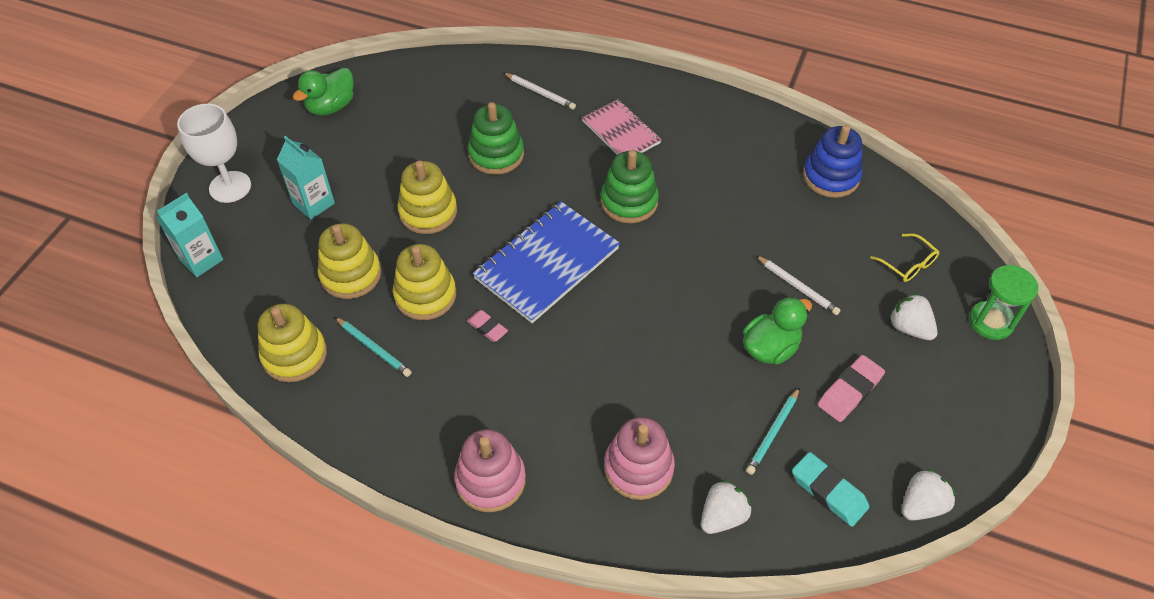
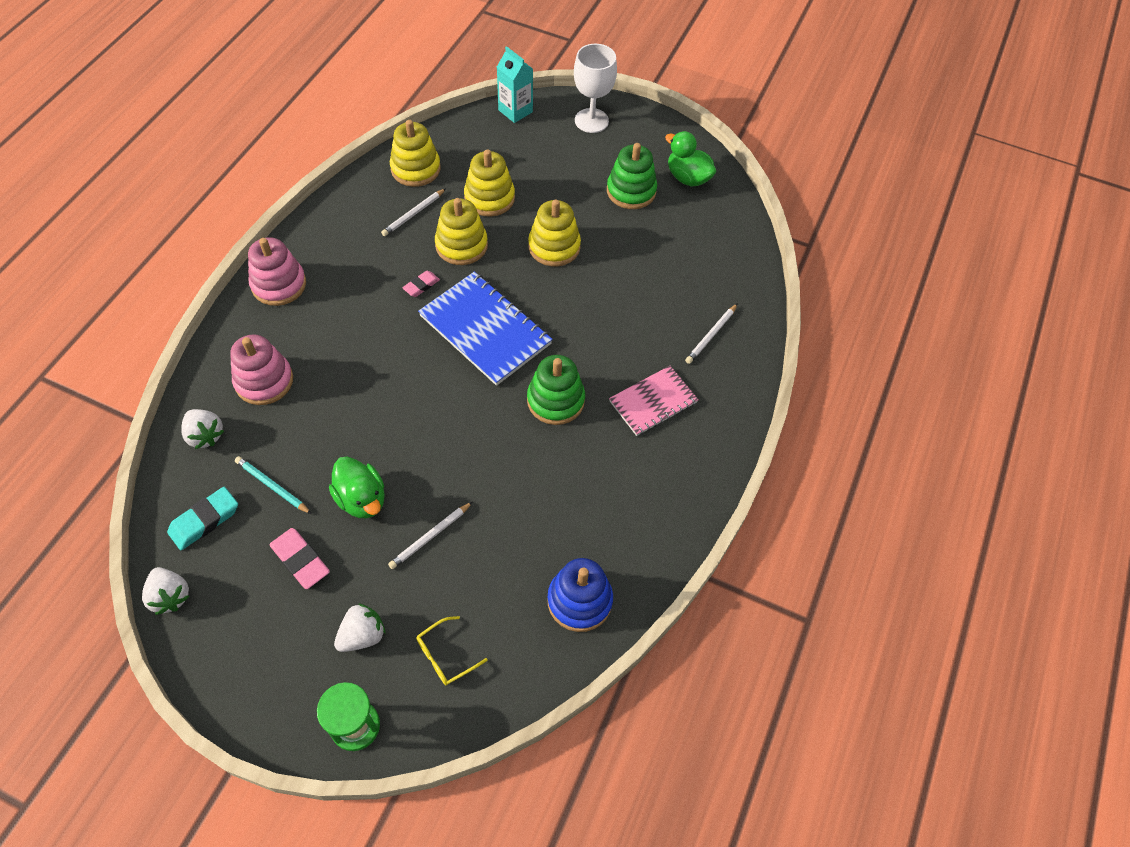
camera: 90 degrees right, 5 degrees up
turquoise carton [277,136,335,219] -> none
turquoise pencil [335,317,412,377] -> white pencil [381,188,446,236]
green stacking toy [468,102,524,175] -> green stacking toy moved to [607,143,657,209]

